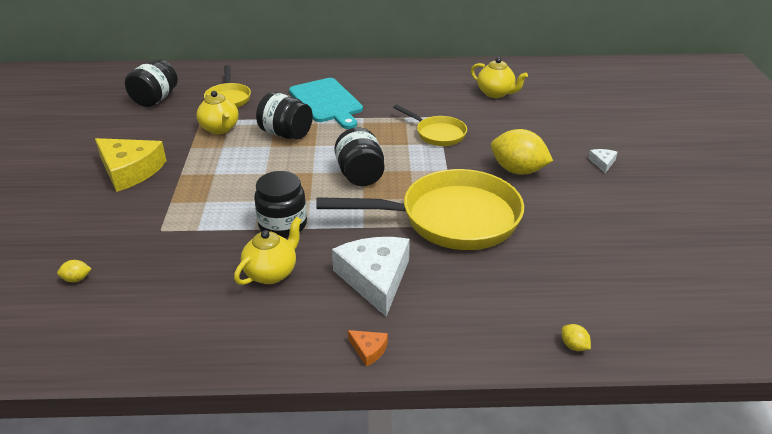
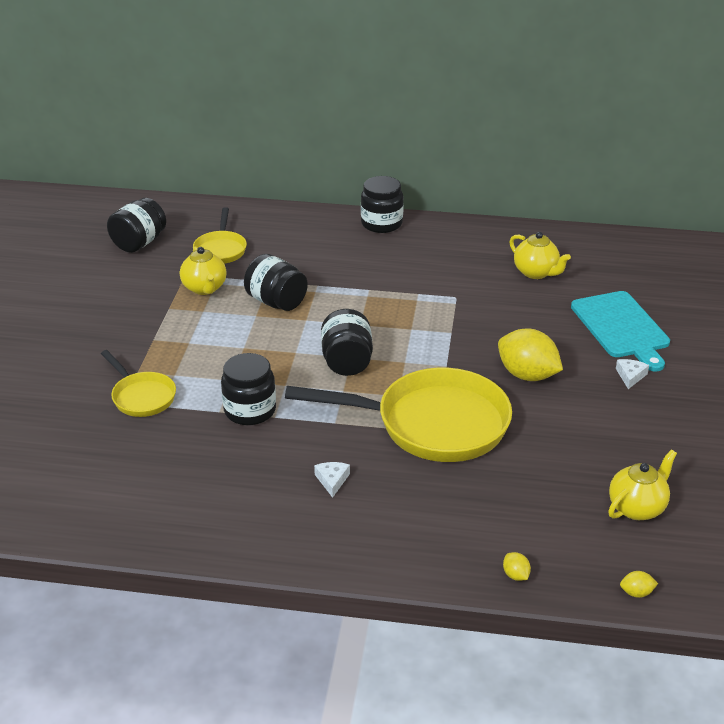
camera: 10 degrees right, 0 degrees up
yellow lemon [57,260,91,282] -> yellow lemon moved to [620,571,658,598]
yellow cheese [95,138,167,192] -> none
yellow teapot [234,217,302,285] -> yellow teapot moved to [608,450,677,520]
turquoise cutting board [289,78,363,129] -> turquoise cutting board moved to [571,291,670,372]
white cheese [332,237,410,317] -> white cheese [314,462,350,498], size x0.43
orange cheese [348,330,388,367] -> none
yellow pan [393,105,467,146] -> yellow pan moved to [101,350,176,417]
none -> black jar [361,176,404,233]

